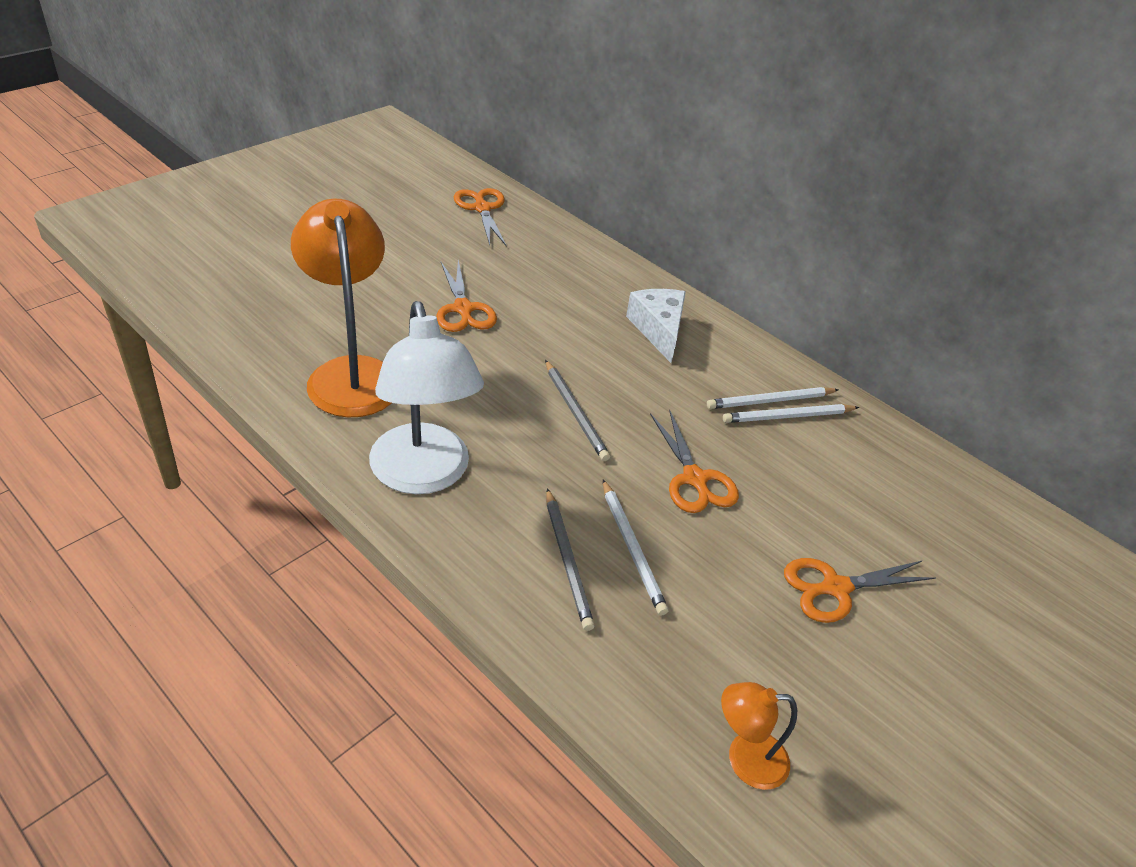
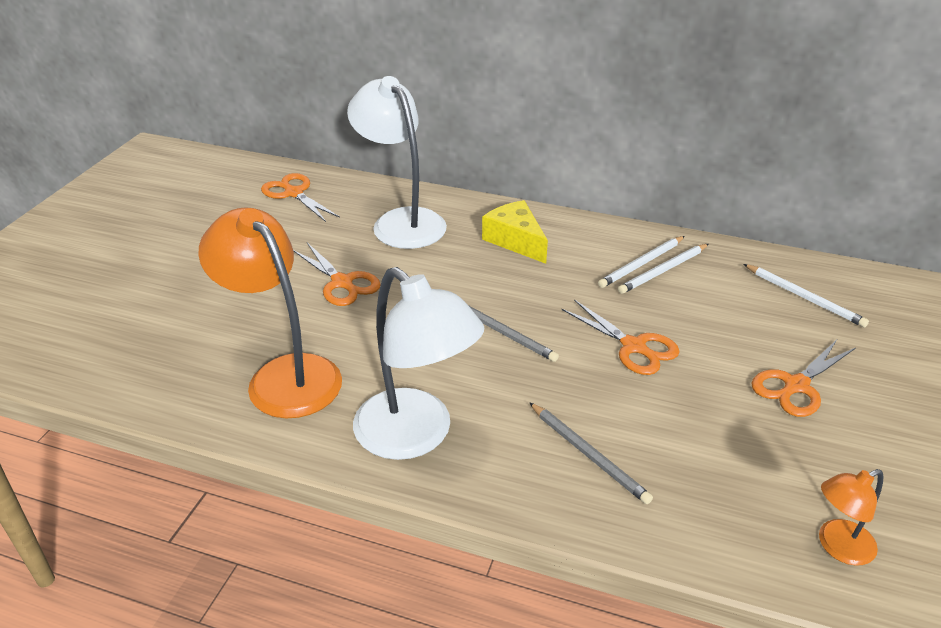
camera: 20 degrees left, 5 degrees down
white pencil [603,480,669,616] -> white pencil moved to [744,264,869,328]
white cheese [626,289,686,363] -> yellow cheese [482,200,548,264]
none -> white lamp [347,76,447,249]

